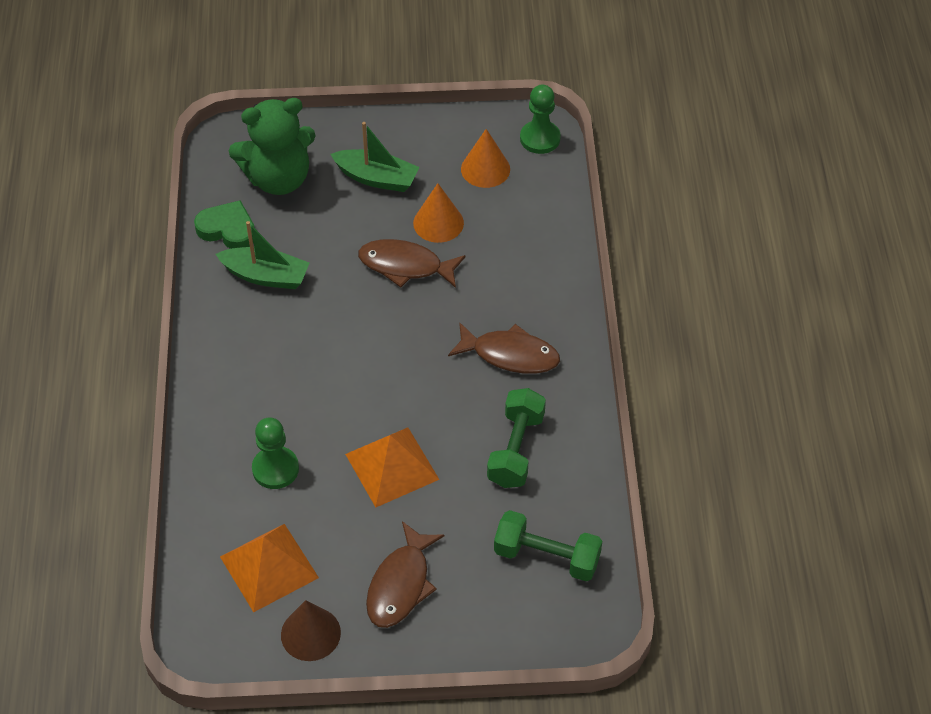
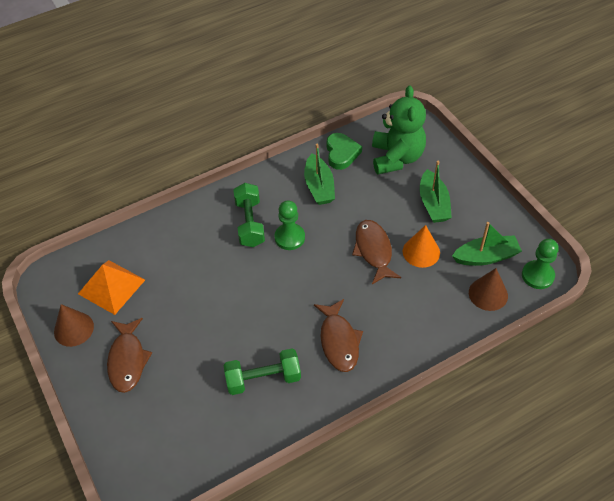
camera: 65 degrees right, 0 degrees up
green teddy bear [229,98,316,195] -> green teddy bear turned 135 degrees counterclockwise [372,86,426,174]
green pawn [252,418,299,489] -> green pawn moved to [275,200,305,250]
orange pyramid [345,427,440,507] -> none
brown fish [366,521,444,628] -> brown fish turned 90 degrees counterclockwise [107,318,152,393]
orange cone [461,129,510,188] -> green boat [452,222,522,266]
green dumbbell [494,510,602,581] -> green dumbbell moved to [233,183,265,247]
none -> brown cone [469,268,508,311]

